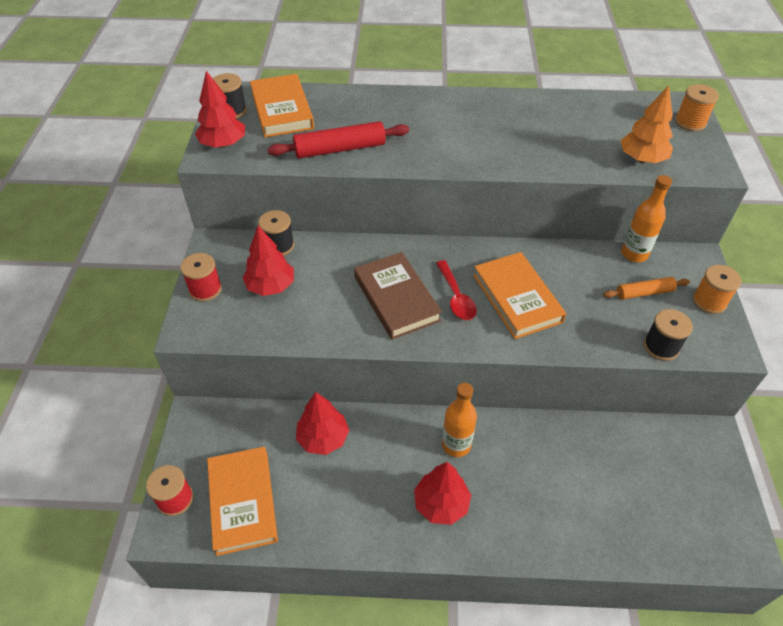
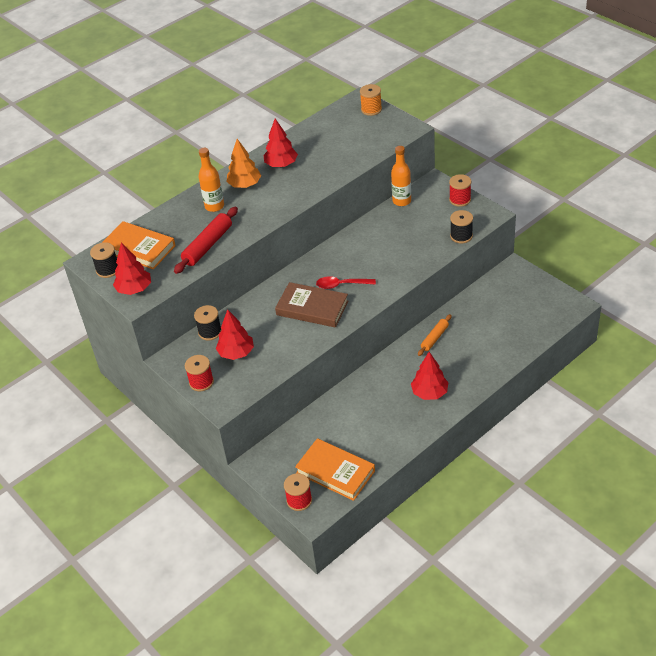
camera: 40 degrees left, 5 degrees down
red tree [296,392,349,455] -> red tree moved to [264,118,298,167]
red spoon [436,260,477,320] -> red spoon turned 150 degrees clockwise [316,276,376,289]
orange bottle [442,383,477,457] -> orange bottle moved to [199,148,224,212]
orange book [473,252,566,339] -> none
orange rolling pin [603,277,690,300] -> orange rolling pin moved to [418,314,452,356]
orange tree [621,86,673,163] -> orange tree moved to [226,139,261,188]
orange spool [693,265,742,314] -> red spool [449,174,471,207]

